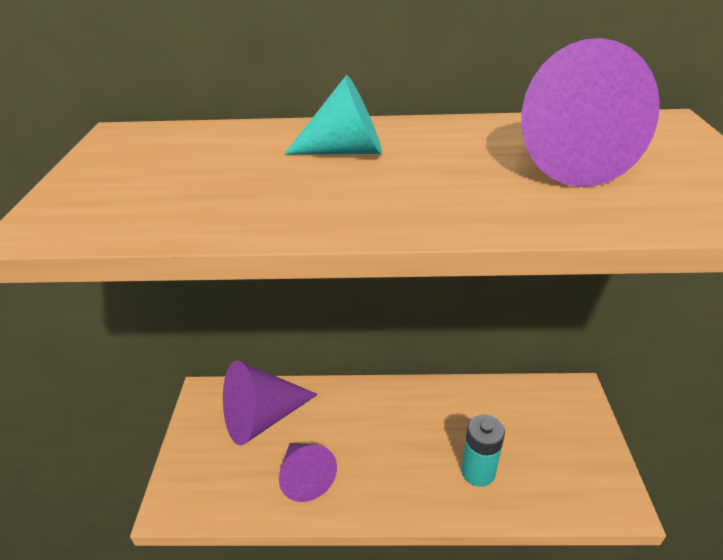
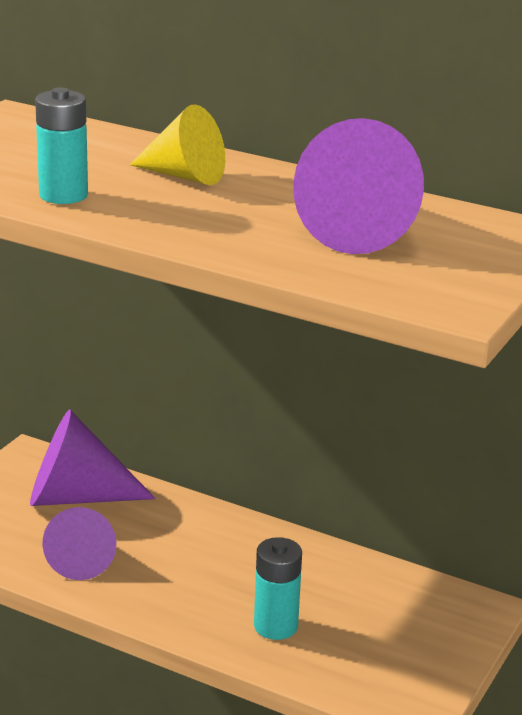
camera: 25 degrees right, 10 degrees down
turquoise cone [285,75,382,154] -> yellow cone [130,104,225,185]
none -> turquoise battery [35,87,88,204]

